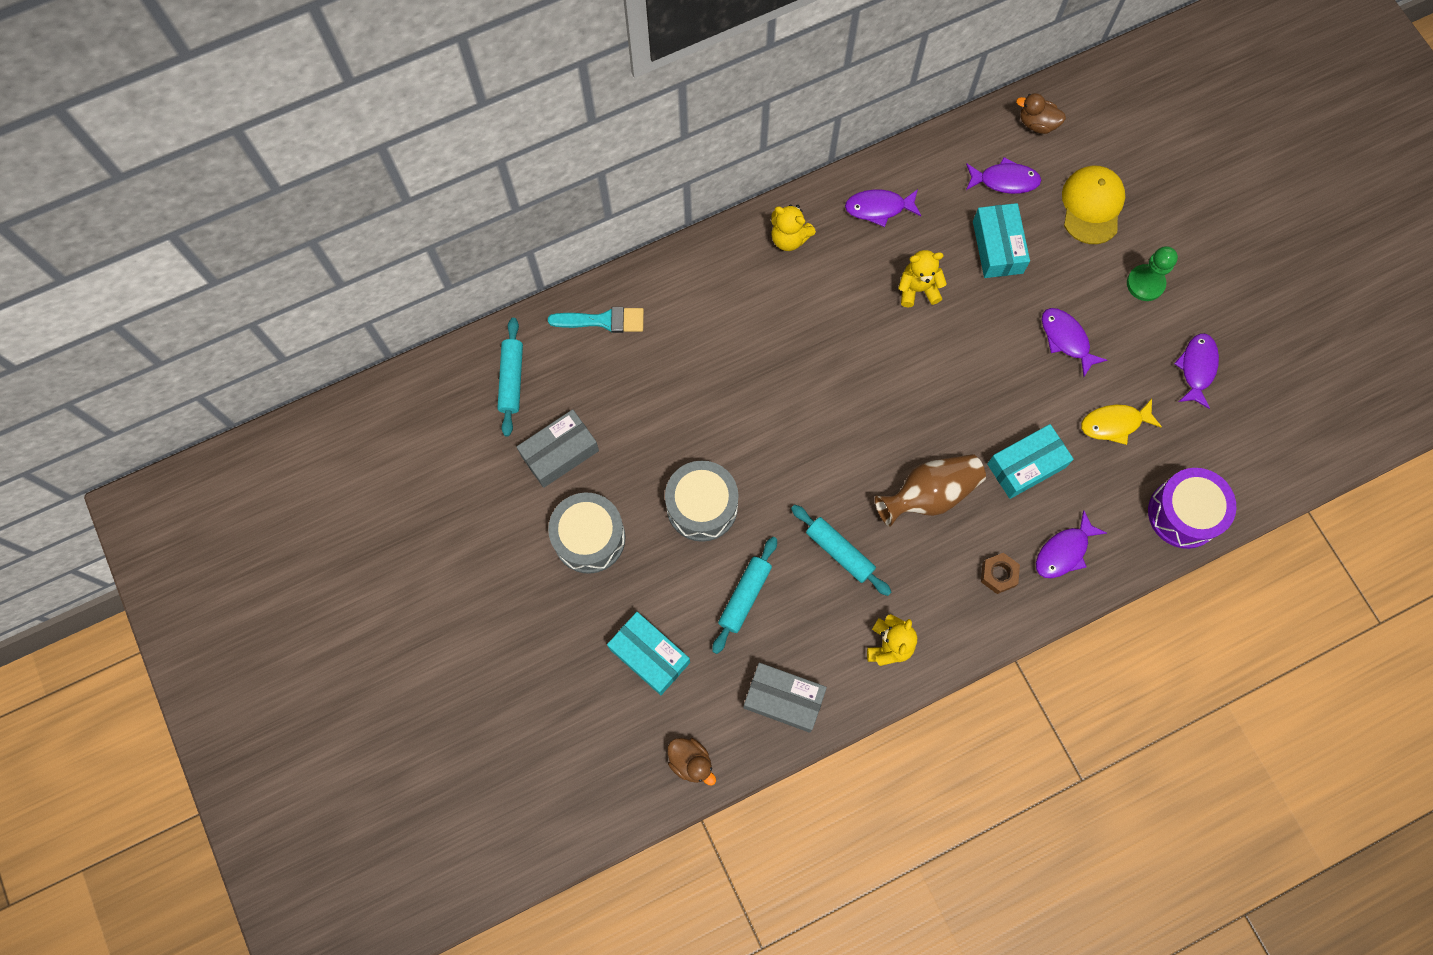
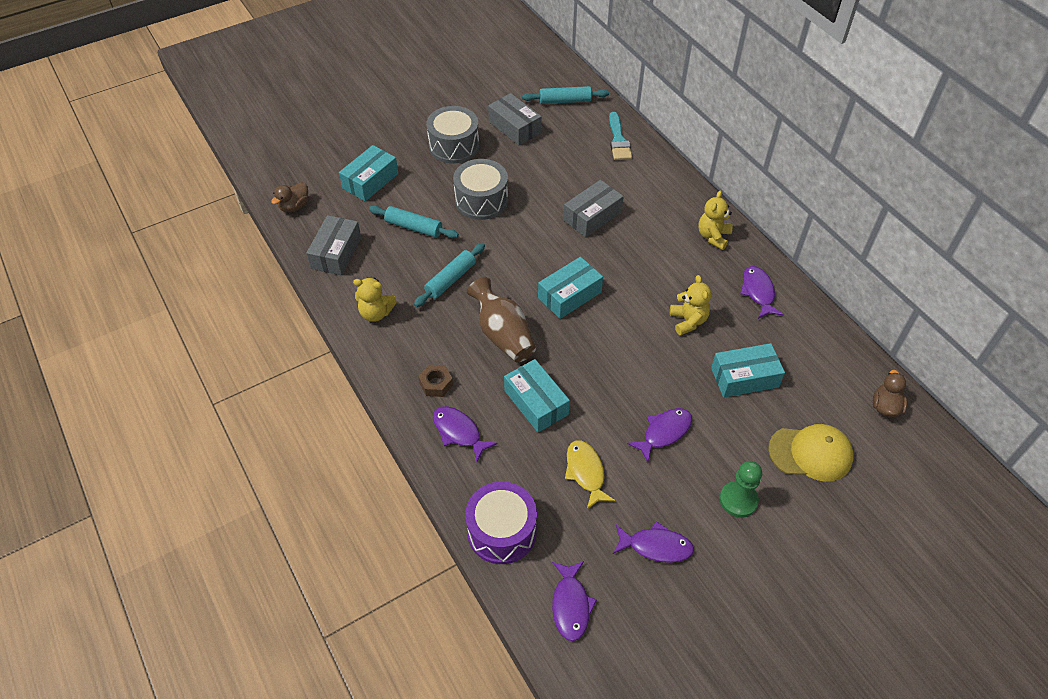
camera: 85 degrees right, 20 degrees down
purple fish [966,157,1041,194] -> purple fish moved to [552,561,597,641]
none -> turquoise box [538,257,603,319]
none -> grey box [563,180,624,237]

